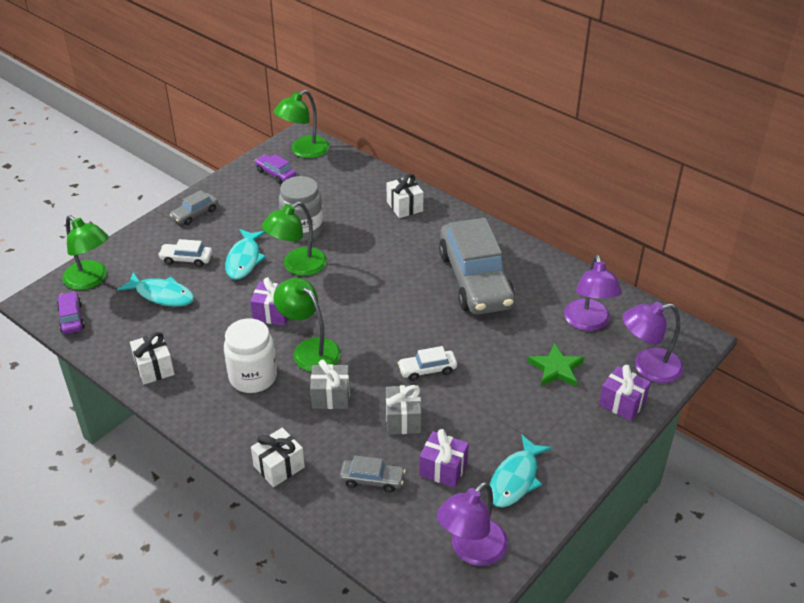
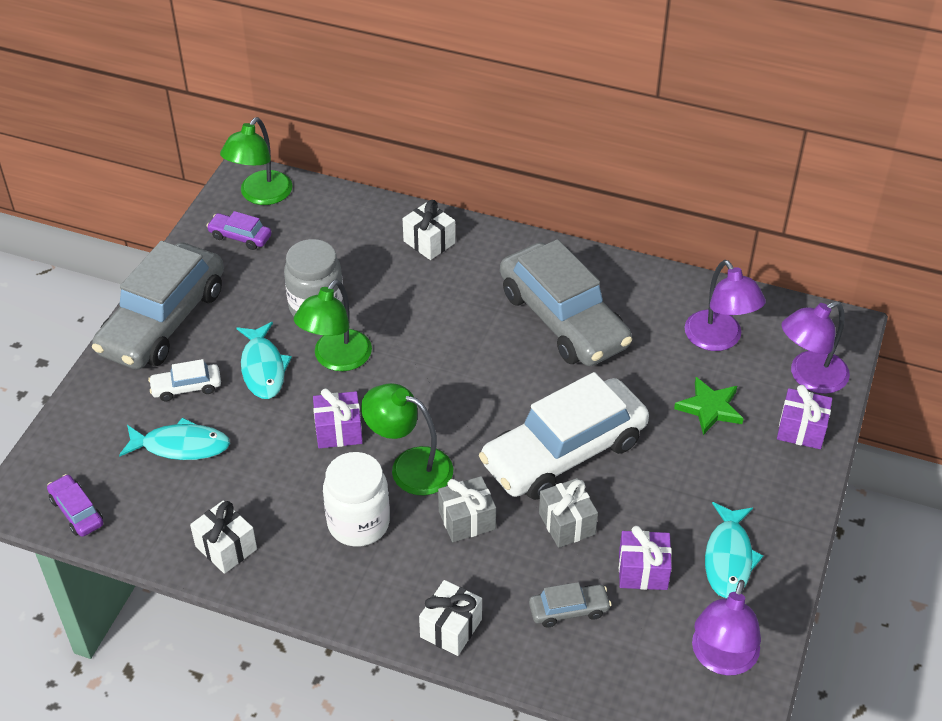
camera: 20 degrees left, 5 degrees up
green lamp [62,215,109,290] -> none
grey car [170,190,218,225] -> grey car [92,241,224,370], size x2.38
white car [398,346,457,381] -> white car [479,372,649,500], size x2.38

